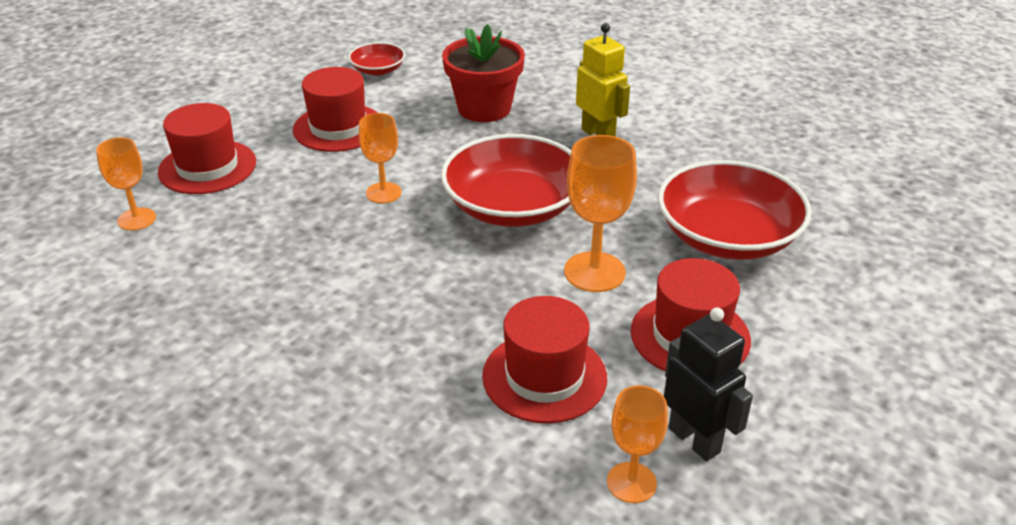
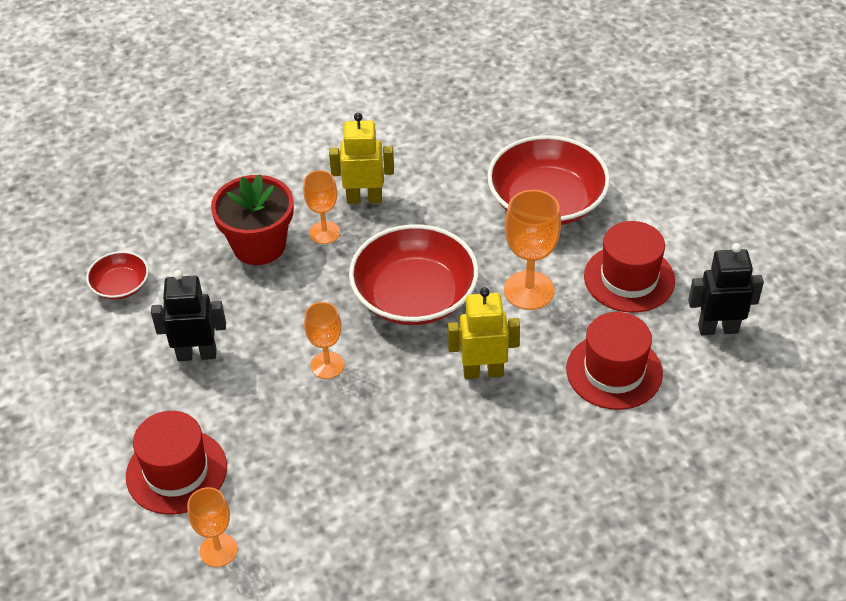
camera: 55 degrees left, 10 degrees up
red hat [293,67,378,152] -> black robot [151,270,226,361]
orange goblet [607,385,668,503] -> orange goblet moved to [303,170,340,244]
none -> yellow robot [448,287,520,379]

